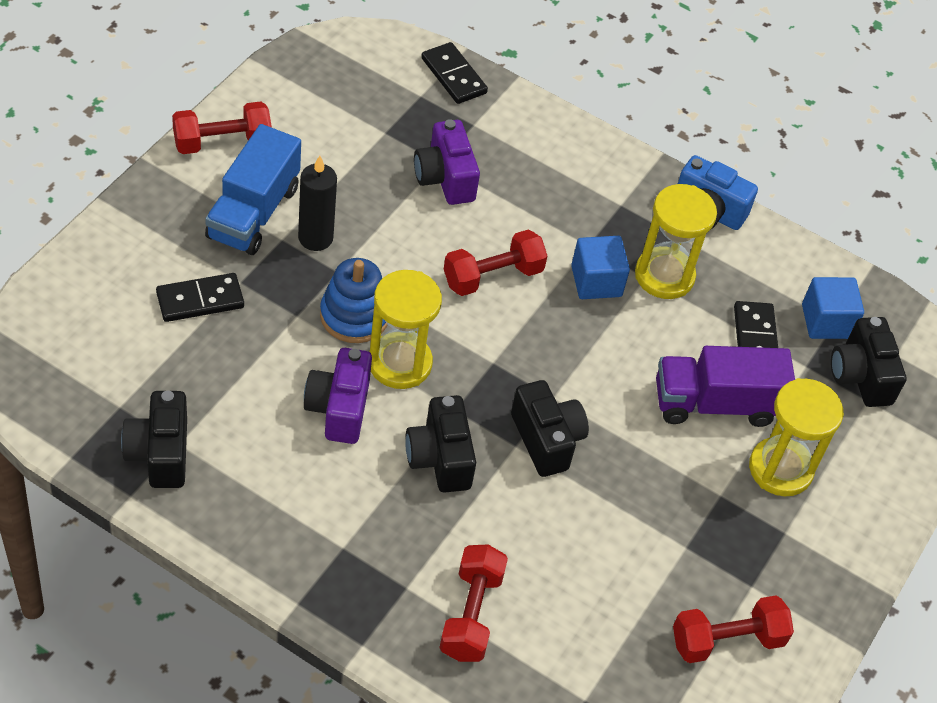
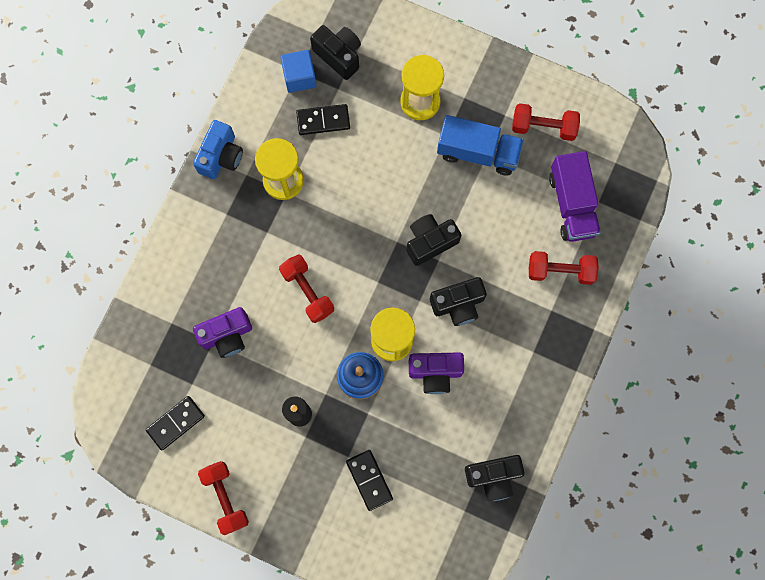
camera: 90 degrees left, 25 degrees up
blue truck [205,124,301,255] -> blue truck moved to [437,115,524,175]
black domino [421,42,488,104] -> black domino moved to [146,396,205,450]
blue cube [571,236,630,299] -> none
purple truck [656,346,795,427] -> purple truck moved to [549,151,601,242]
red dumbbell [673,595,794,663] -> red dumbbell turned 60 degrees counterclockwise [512,103,580,141]
black camera [831,317,907,407] -> black camera turned 120 degrees counterclockwise [310,25,361,80]

